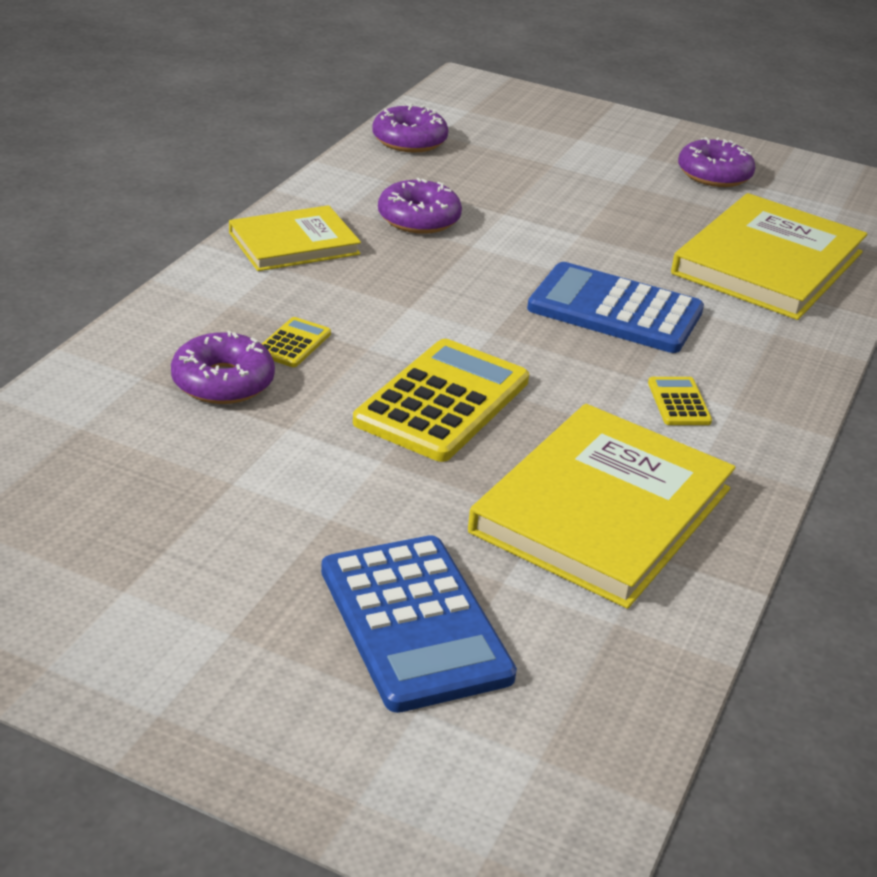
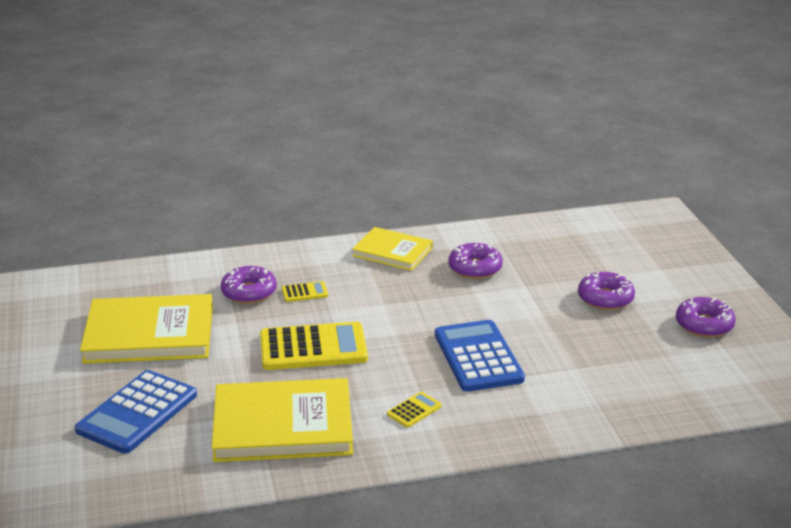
camera: 55 degrees right, 5 degrees down
purple donut [372,103,448,153] -> purple donut moved to [578,271,635,310]
yellow book [671,193,867,320] -> yellow book moved to [80,294,213,364]

